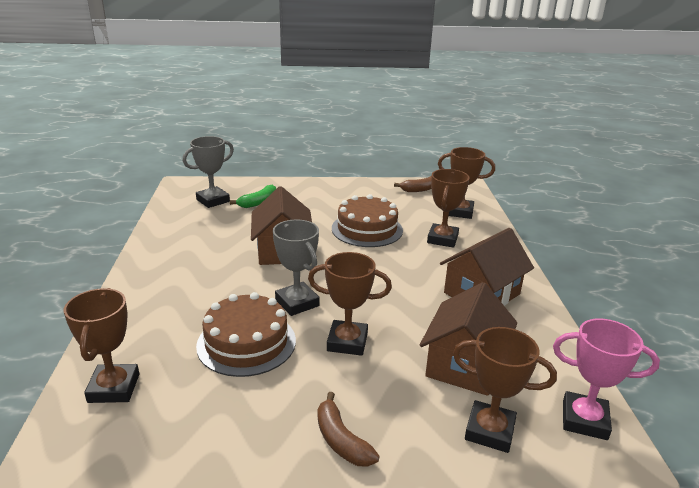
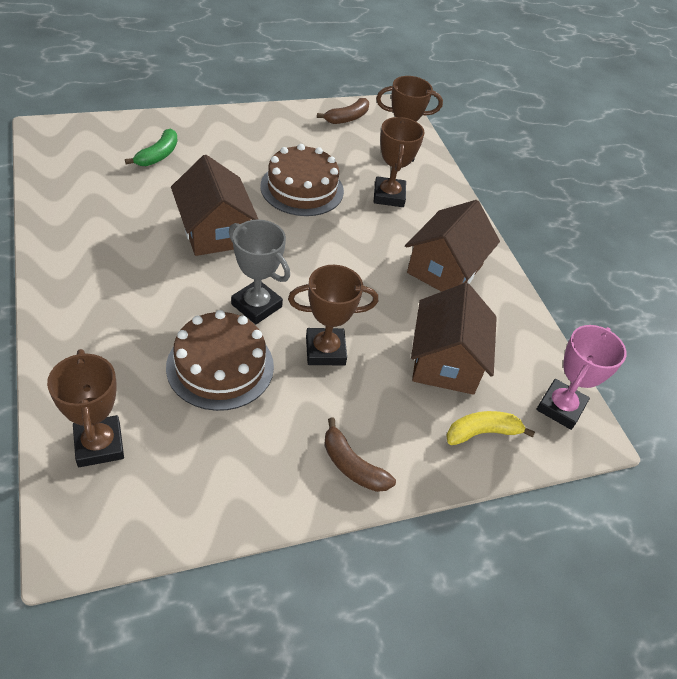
camera: 20 degrees left, 20 degrees up
grey trophy [183,136,234,208] -> none
brown trophy [453,327,557,453] -> yellow banana [446,411,535,445]
pink trophy [553,318,660,440] -> pink trophy turned 60 degrees counterclockwise [536,325,627,430]

